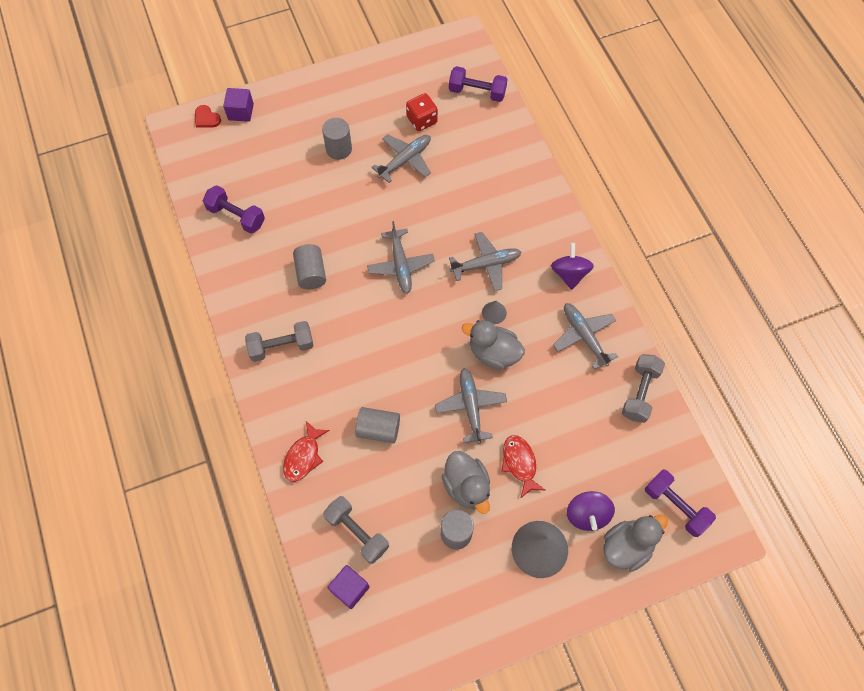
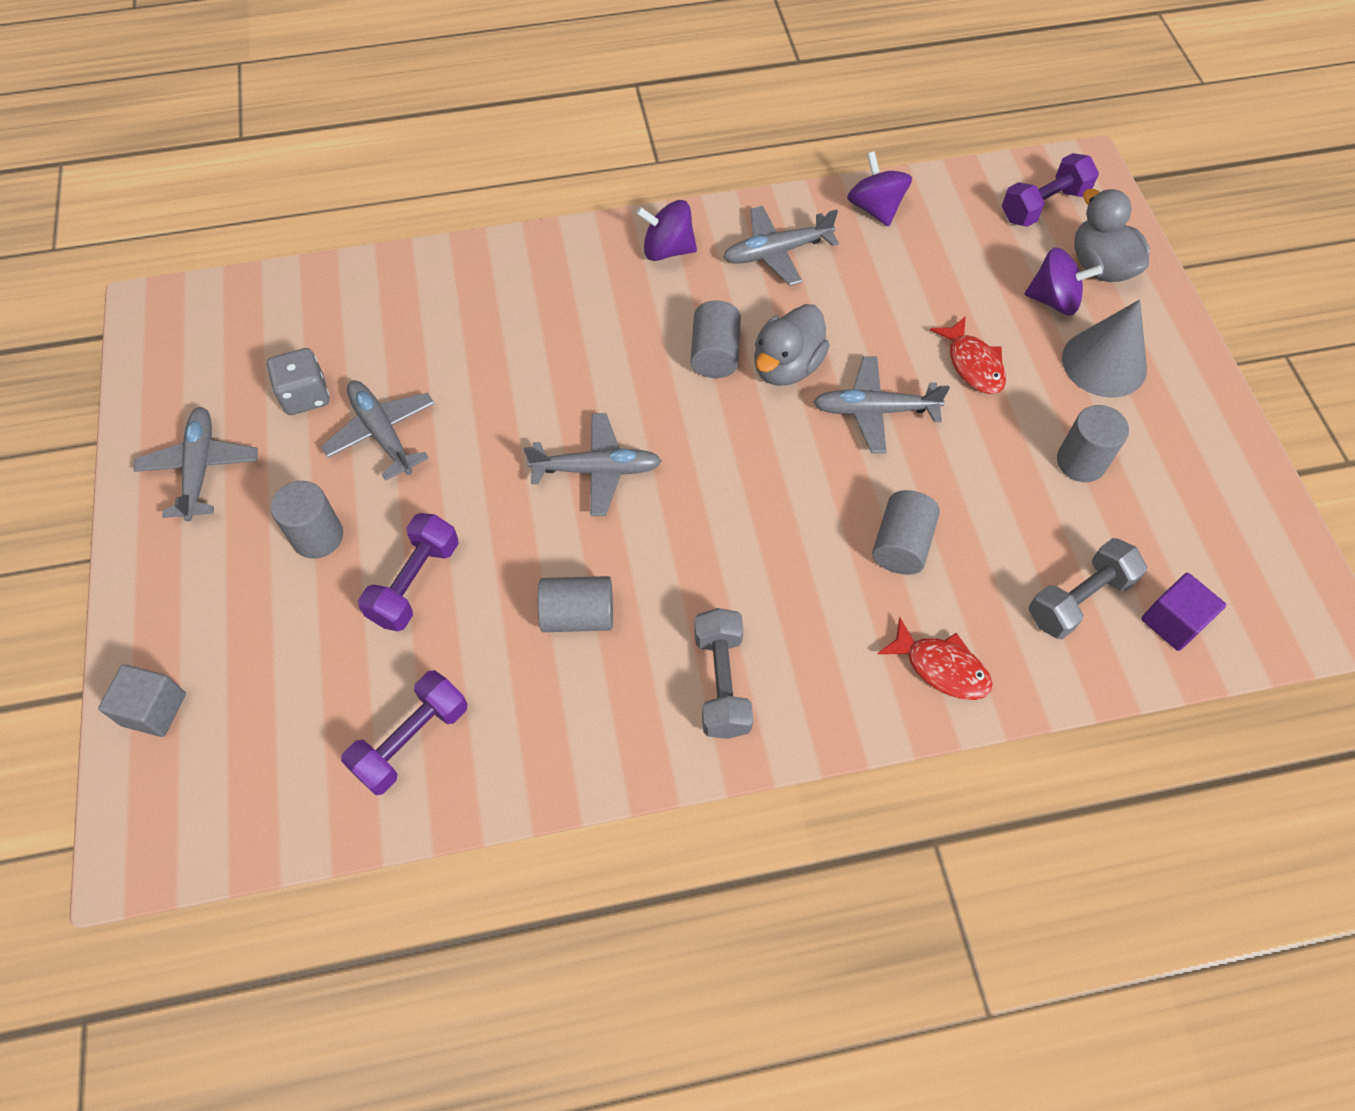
camera: 80 degrees left, 5 degrees down
red heart [195,105,221,127] -> none
purple cube [223,88,254,122] -> grey cube [98,664,186,737]
red dice [406,93,438,131] -> grey dice [267,348,329,415]
grey duck [442,451,490,514] -> none
purple dumbbell [449,66,507,102] -> purple dumbbell moved to [358,513,459,631]
grey plane [449,232,522,291] -> grey plane moved to [133,407,258,522]
grey cone [482,301,507,324] -> grey cylinder [691,300,741,378]
red fish [501,435,545,499] -> red fish turned 105 degrees counterclockwise [930,316,1006,394]
grey dumbbell [622,354,665,423] -> purple spinning top [847,151,912,226]

